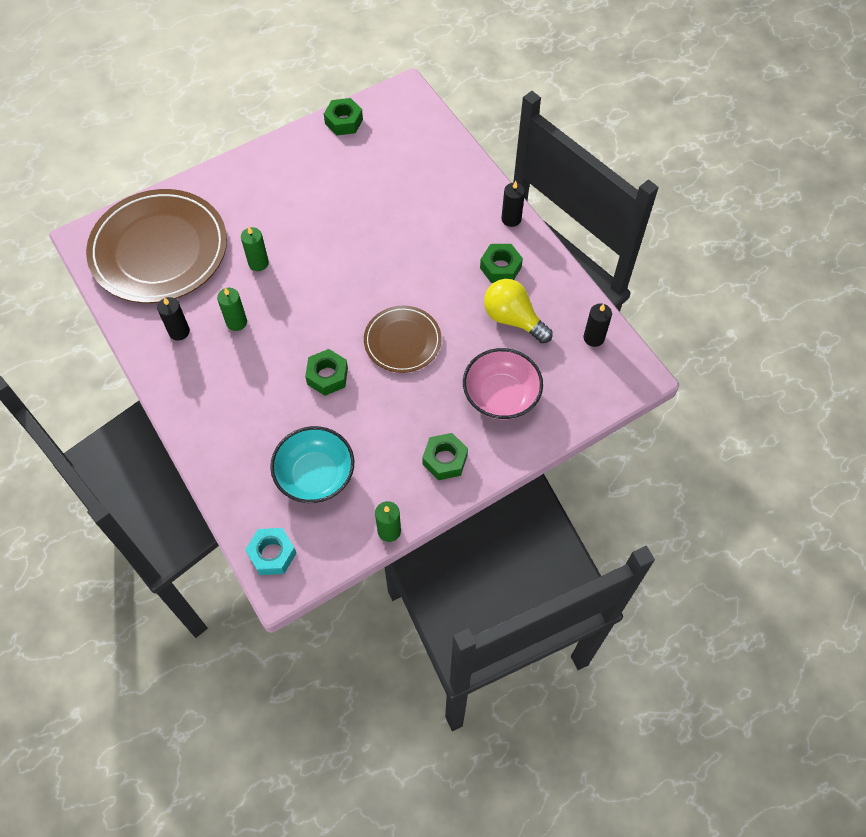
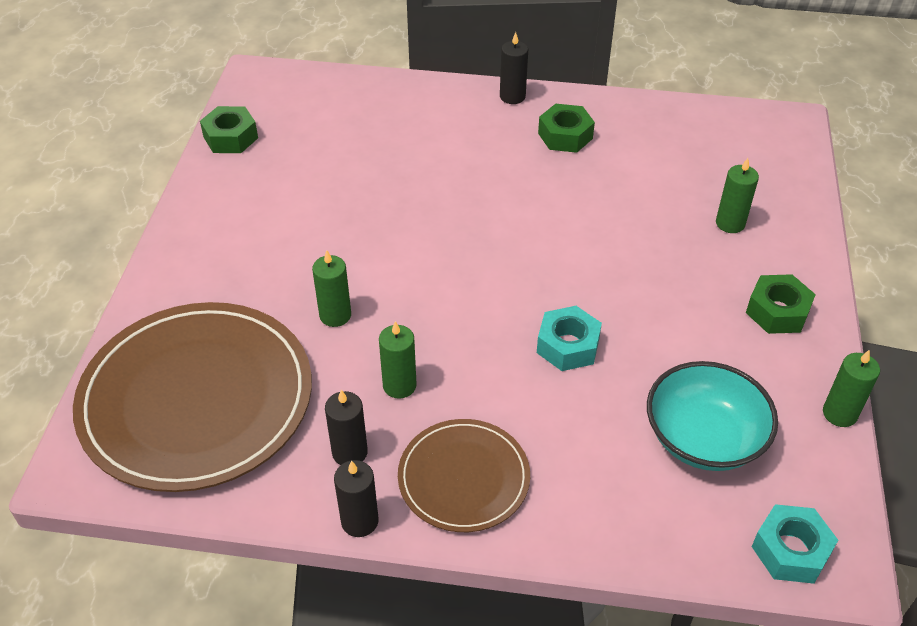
camera: 50 degrees left, 15 degrees down
green nut [305,349,348,396] -> turquoise nut [537,306,602,371]
brown plate [364,306,442,373] -> brown plate moved to [398,419,530,532]
pink bowl [463,348,543,420] -> green candle [716,158,759,233]
yellow light bulb [484,279,553,343] -> none
black candle [584,303,612,347] -> black candle moved to [334,460,378,537]

